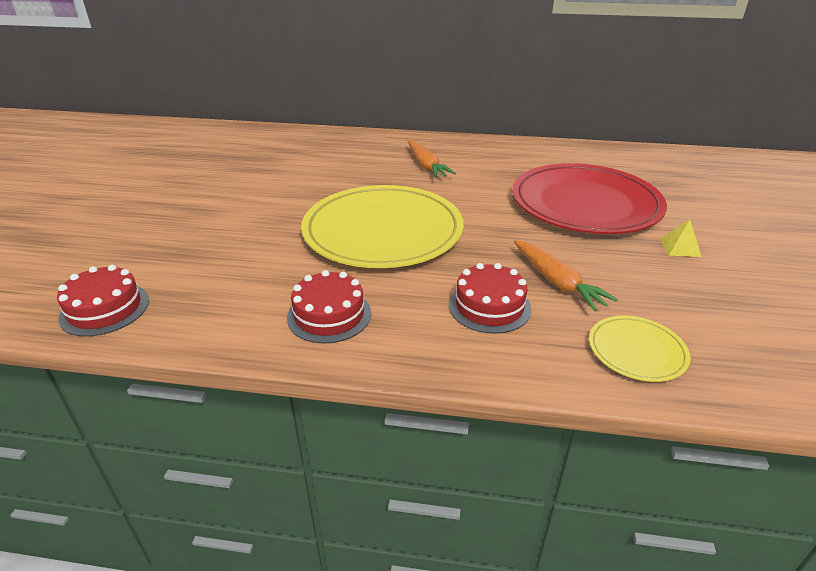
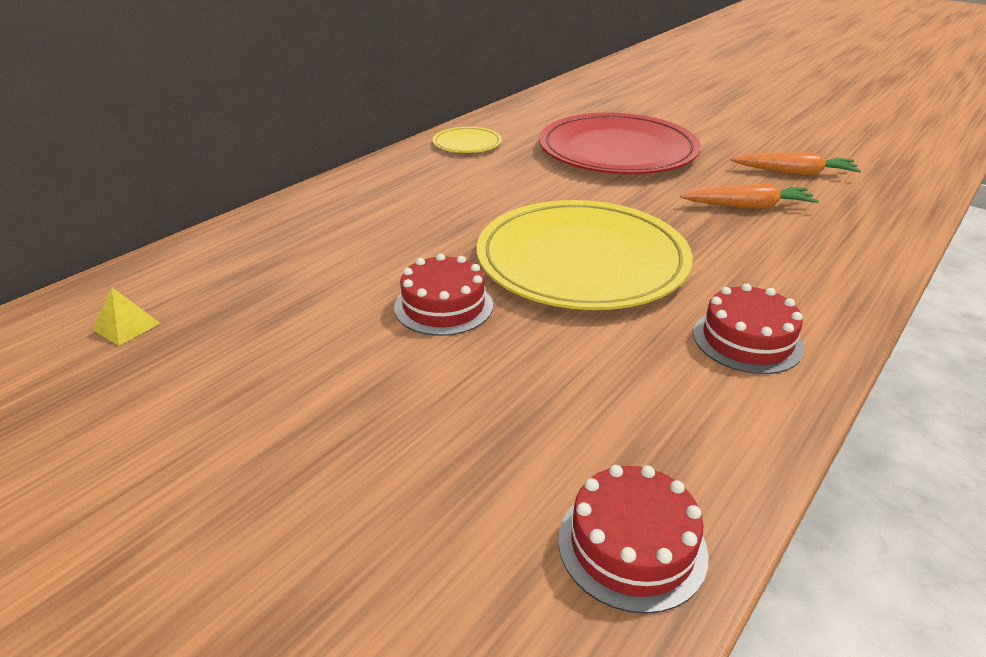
camera: 60 degrees left, 0 degrees up
orange carrot [408,140,456,178] -> orange carrot moved to [731,153,861,176]
red cake [449,263,532,334] -> red cake moved to [394,253,493,336]
yellow plate [589,316,691,382] -> yellow plate moved to [433,127,502,153]
yellow pyramid [660,219,702,257] -> yellow pyramid moved to [93,287,161,346]

